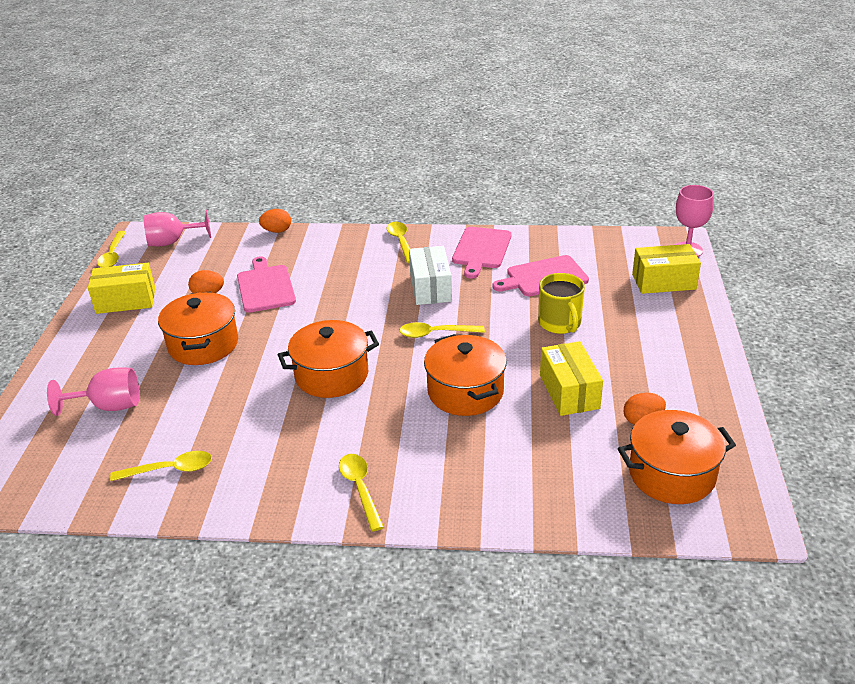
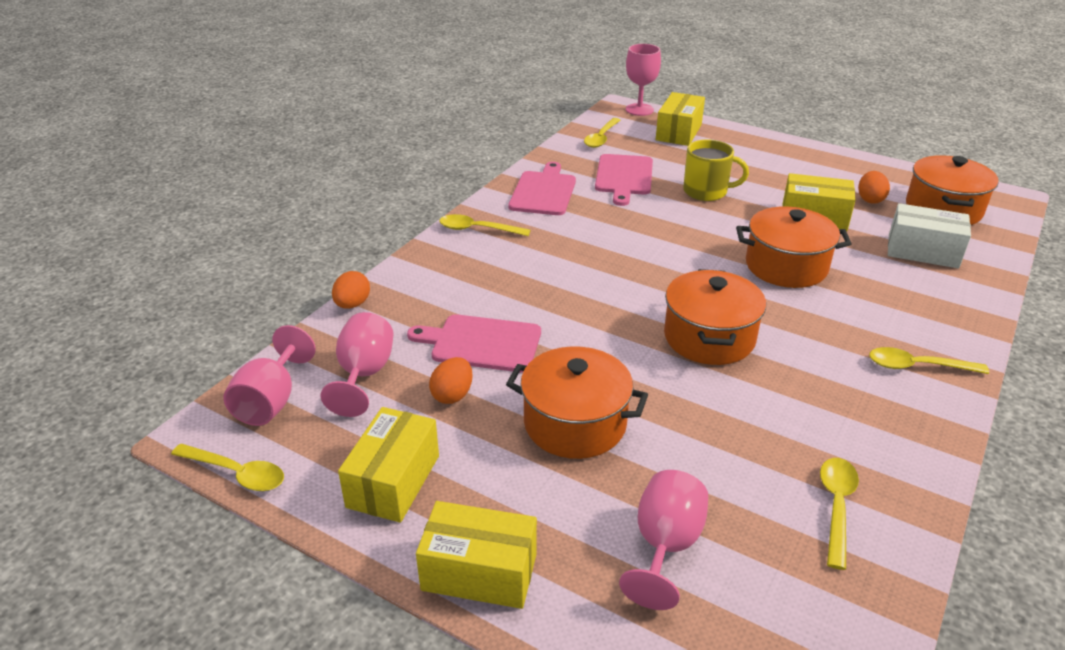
camera: 65 degrees left, 0 degrees up
yellow spoon [399,322,485,338] -> yellow spoon moved to [584,118,621,148]
white box [409,246,452,305] -> white box moved to [888,203,971,268]
pink cutting board [452,227,512,279] -> pink cutting board turned 120 degrees counterclockwise [509,162,576,215]
none -> pink goblet [320,312,393,417]
none -> yellow box [416,501,537,609]

